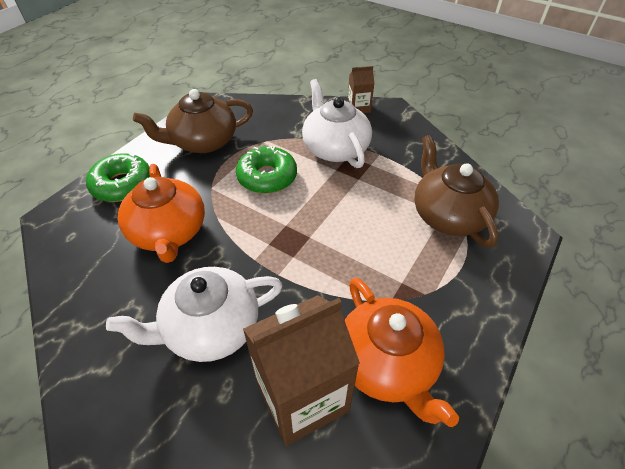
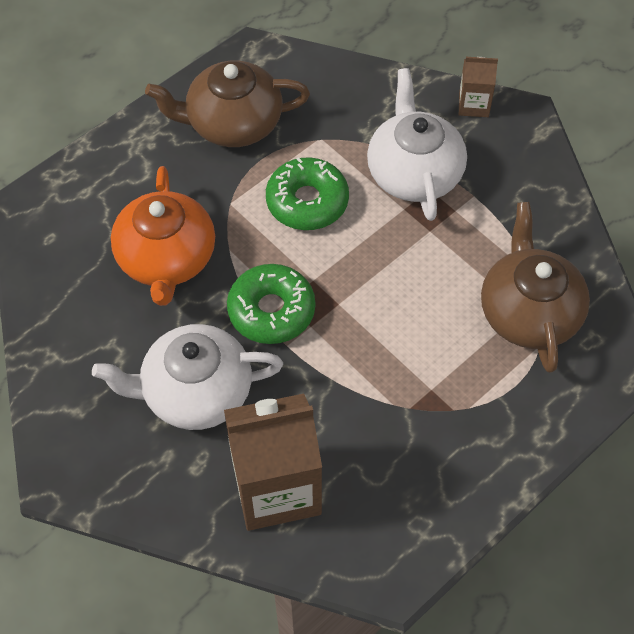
camera: 15 degrees right, 10 degrees up
green donut [86,153,150,202] -> green donut moved to [227,264,315,344]
orange teapot [345,278,459,427] -> none

